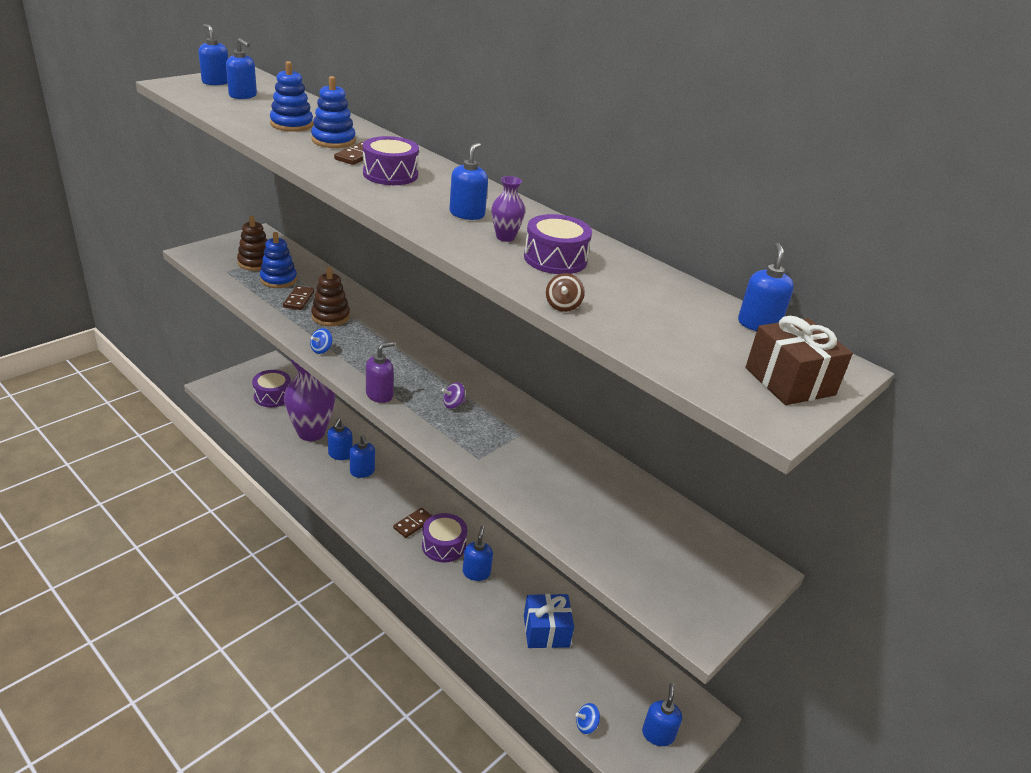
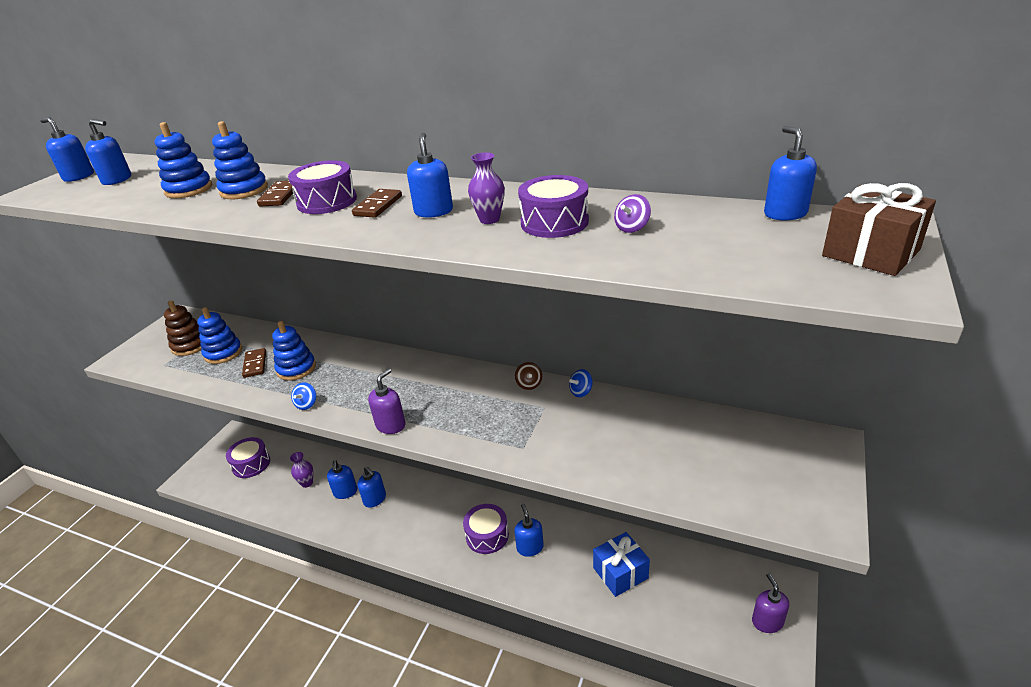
camera: 15 degrees left, 0 degrees up
purple vase [284,359,335,441] -> purple vase [290,452,313,488], size x0.43
brown stacking toy [311,267,350,326] -> blue stacking toy [272,321,316,381]
brown domino [393,508,432,538] -> brown domino moved to [352,189,402,218]
purple spinning top [442,382,466,409] -> purple spinning top moved to [614,194,651,233]
brown spinning top [546,273,585,312] -> brown spinning top moved to [515,362,542,390]
blue spinning top [576,703,600,734] -> blue spinning top moved to [569,369,593,397]
blue soap dispenser [642,683,682,746] -> purple soap dispenser [752,573,789,633]

